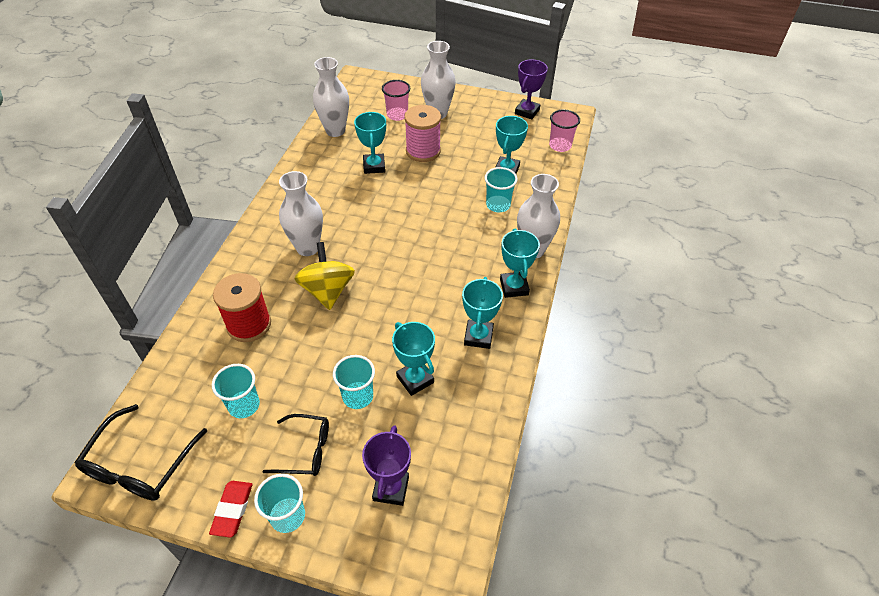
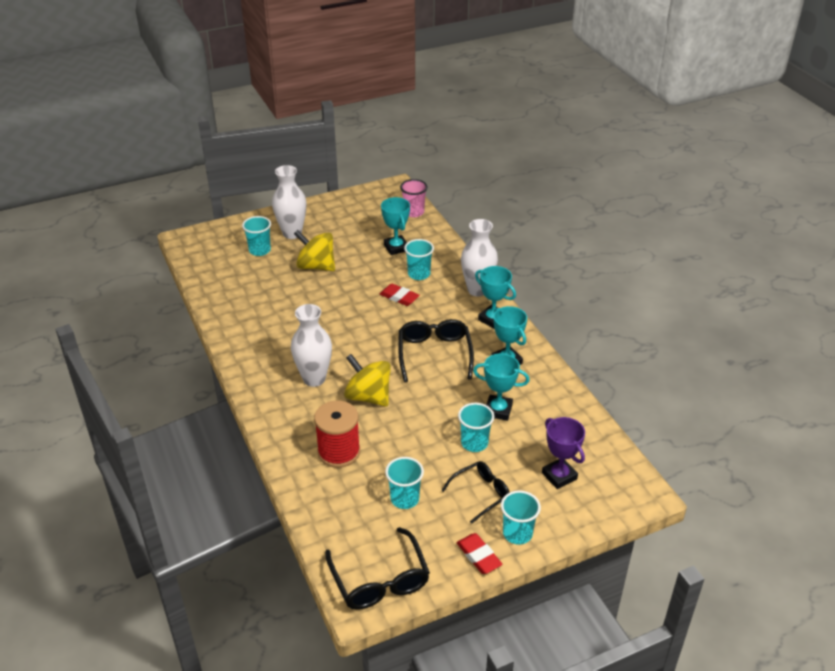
camera: 40 degrees left, 10 degrees down
white vase [313,57,349,137] -> none
turquoise trophy [354,112,386,174] -> none
pink cup [382,80,411,121] -> turquoise cup [242,216,271,256]
pink spool [404,105,441,162] -> yellow spinning top [294,230,335,271]
purple trophy [515,60,548,119] -> none
none -> red eraser [380,284,420,306]
none -> black glasses [398,319,474,382]

